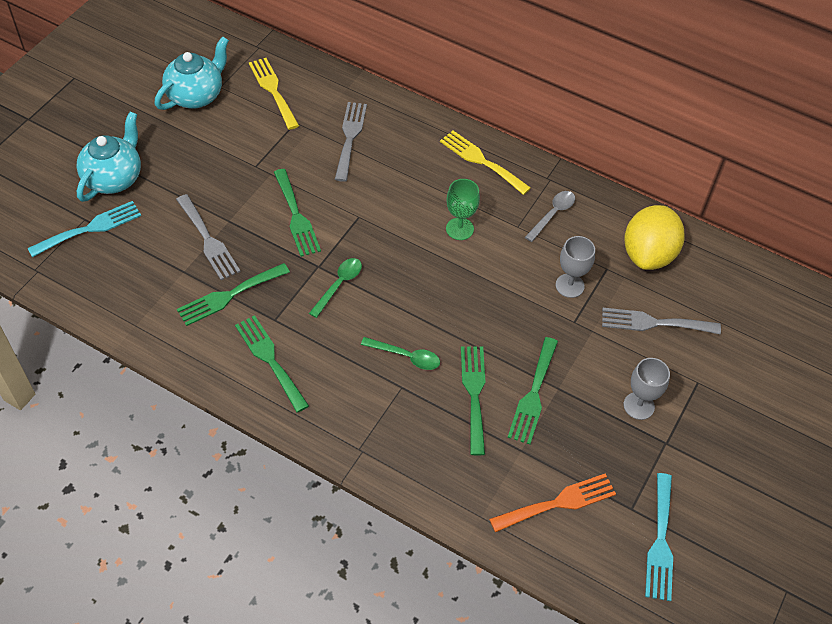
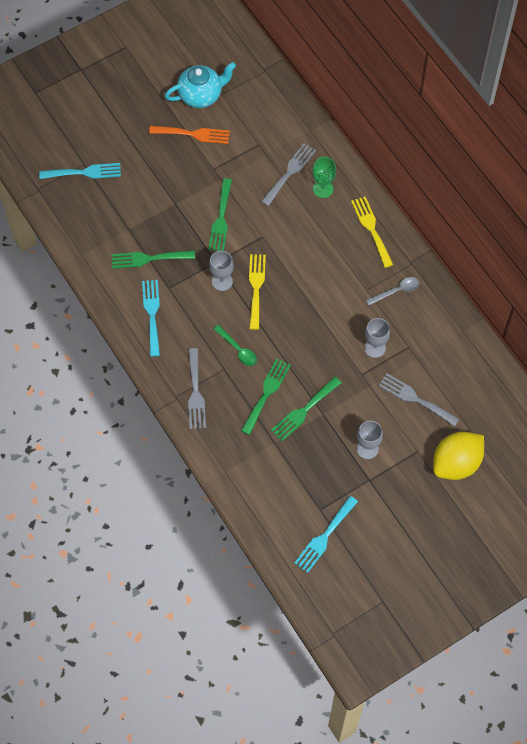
camera: 30 degrees right, 10 degrees up
turquoise teapot [76,112,141,202] -> none
grey fork [176,194,241,280] -> grey fork moved to [188,348,206,429]
green fork [235,315,309,413] -> turquoise fork [142,280,160,357]
yellow fork [249,58,299,130] -> yellow fork moved to [249,254,266,330]
green spoon [309,258,362,318] -> grey goblet [209,251,234,291]
green goblet [446,179,480,240] -> green goblet moved to [312,157,336,198]
orange fork [489,474,616,532] -> orange fork moved to [149,126,230,144]
yellow lemon [624,205,685,270] -> yellow lemon moved to [433,432,484,480]

